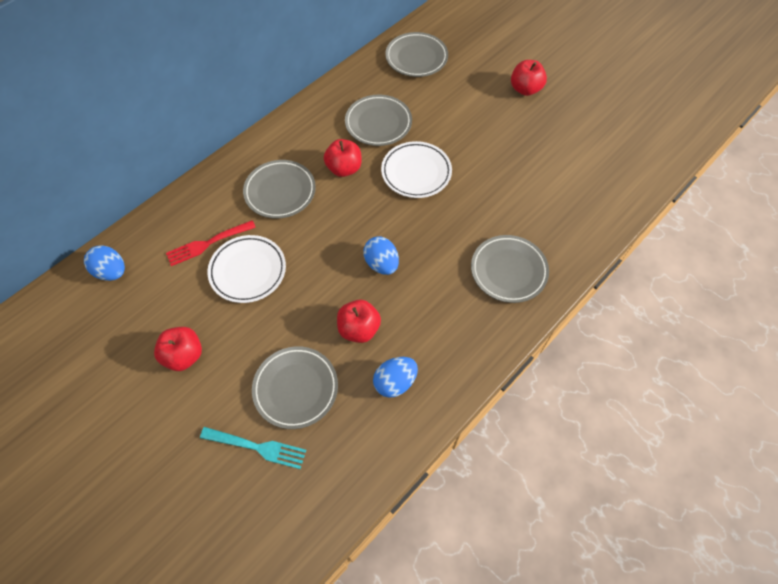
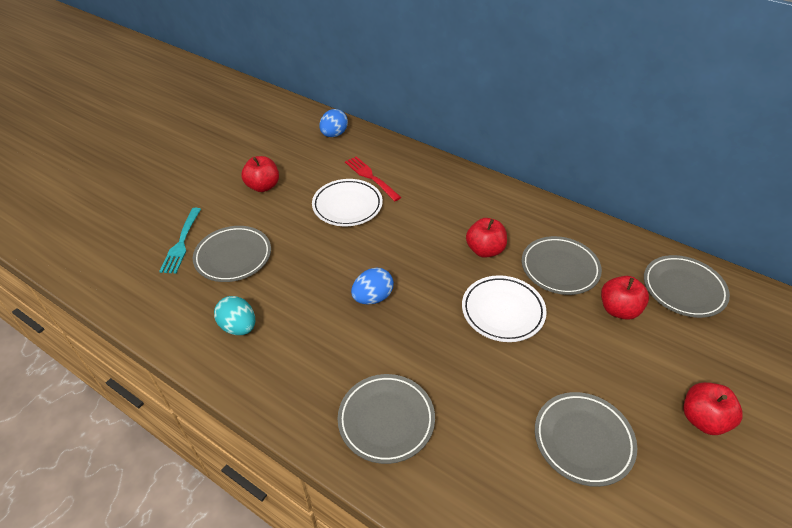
camera: 80 degrees right, 15 degrees down
grey plate [243,160,316,219] -> grey plate moved to [535,392,637,487]
red apple [337,300,381,343] -> red apple moved to [601,276,649,320]
blue egg [373,357,418,398] -> turquoise egg [214,296,255,335]

